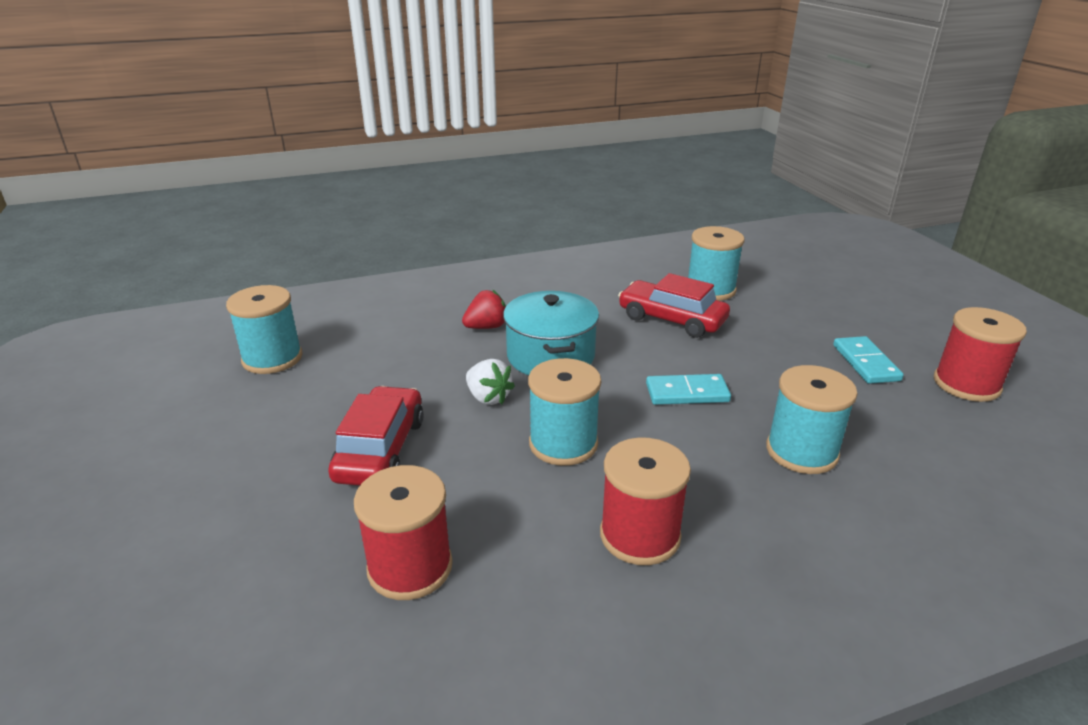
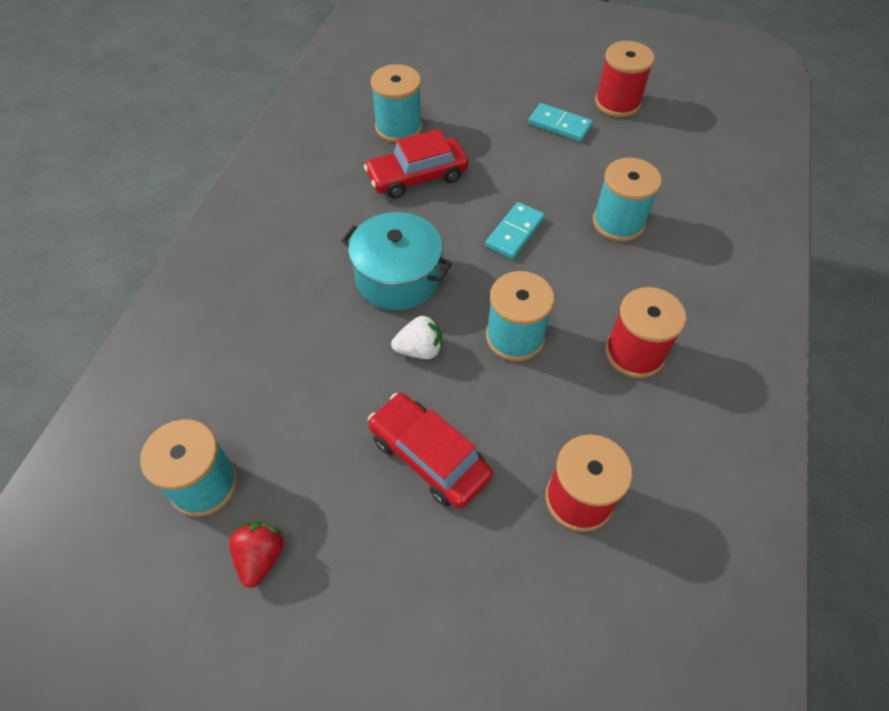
camera: 55 degrees left, 25 degrees up
red strawberry [462,289,506,329] -> red strawberry moved to [229,522,284,588]

